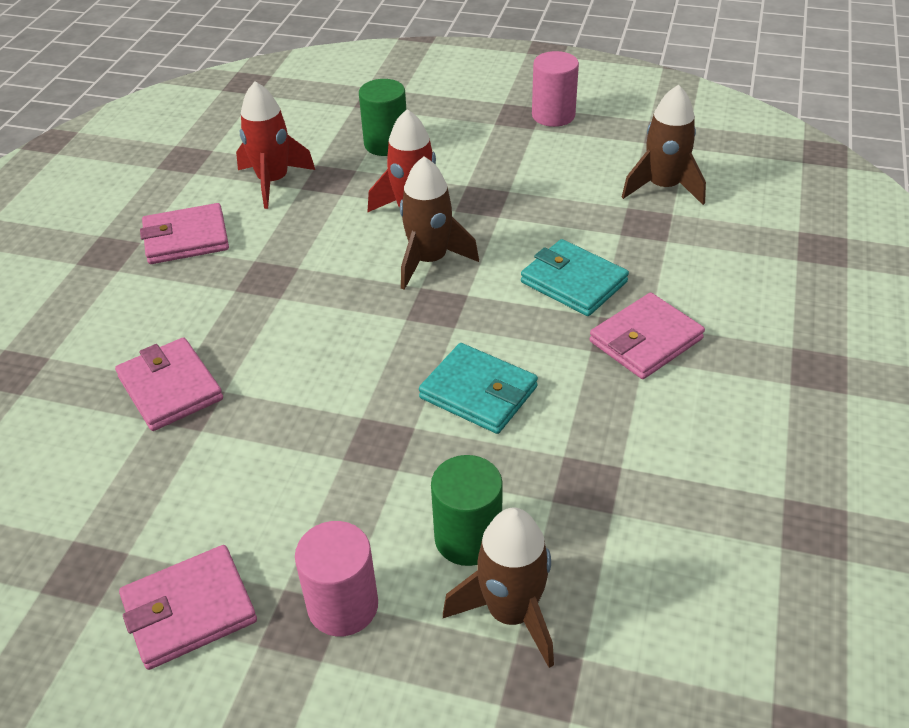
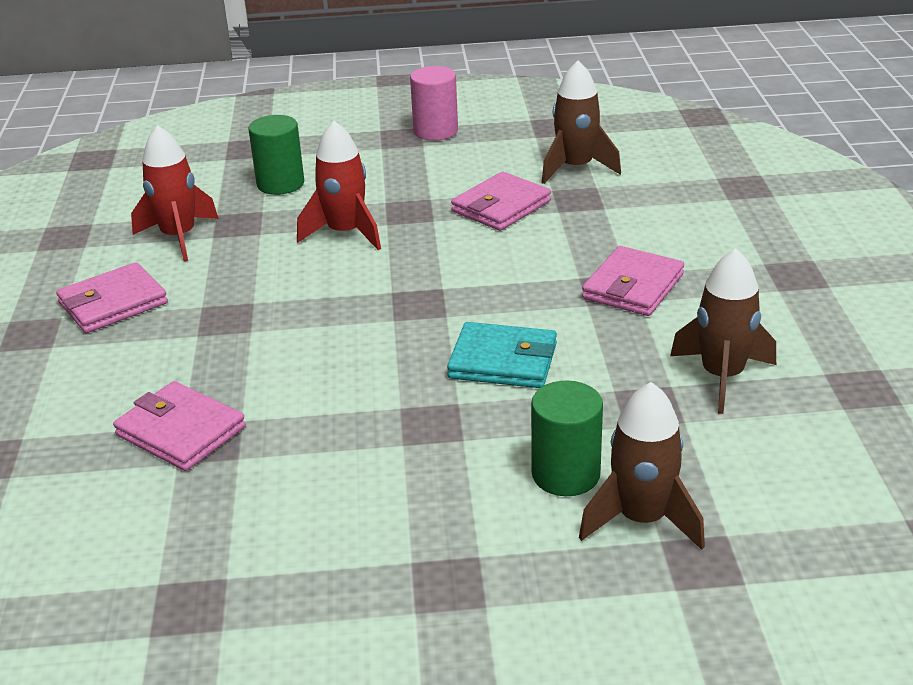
camera: 20 degrees left, 10 degrees down
pink wallet [119,545,257,670] -> pink wallet moved to [451,171,551,231]
pink cylinder [295,521,378,636] -> none
brown rocket [400,156,479,290] -> brown rocket moved to [670,248,776,414]
turquoise wallet [521,239,629,316] -> none

